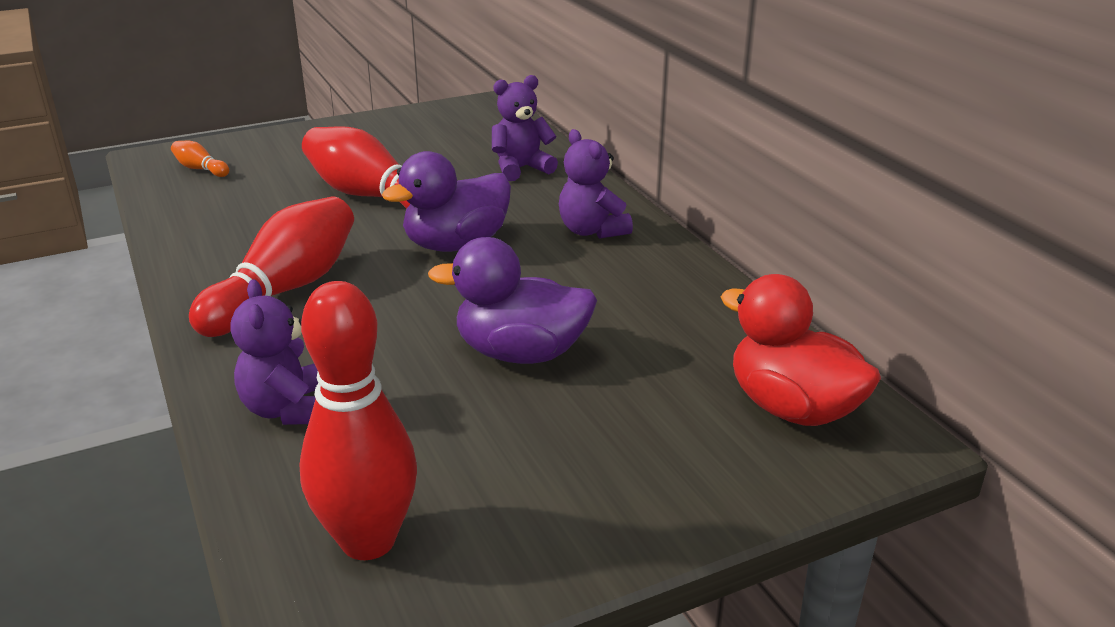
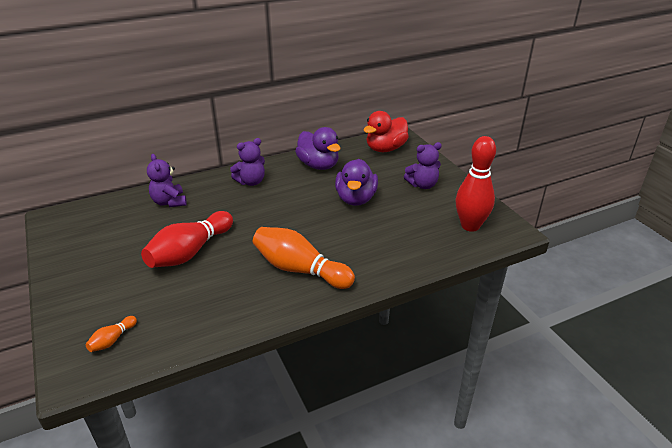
camera: 90 degrees left, 5 degrees up
red bowling pin [189,196,354,337] -> orange bowling pin [253,227,355,289]
purple teddy bear [231,279,318,425] -> purple teddy bear moved to [404,142,442,189]
purple duck [382,151,511,252] -> purple duck moved to [295,127,340,170]

